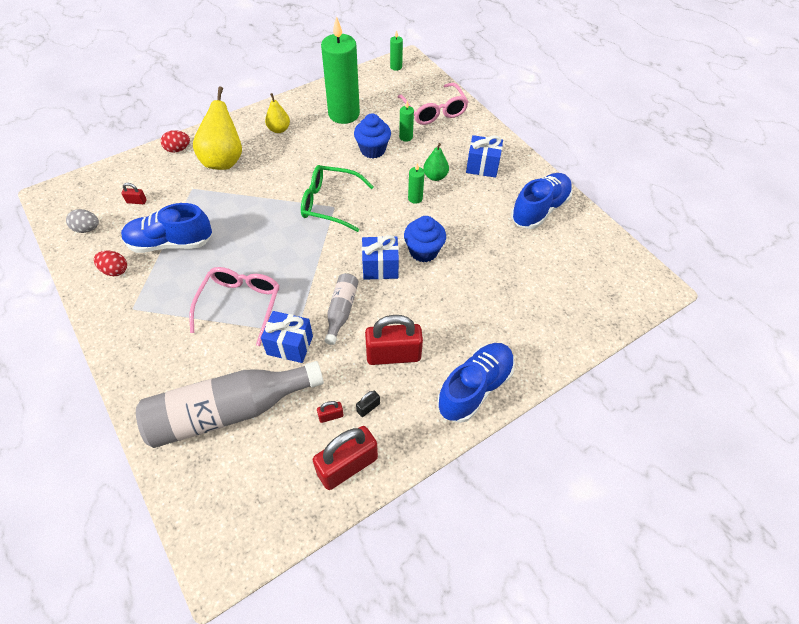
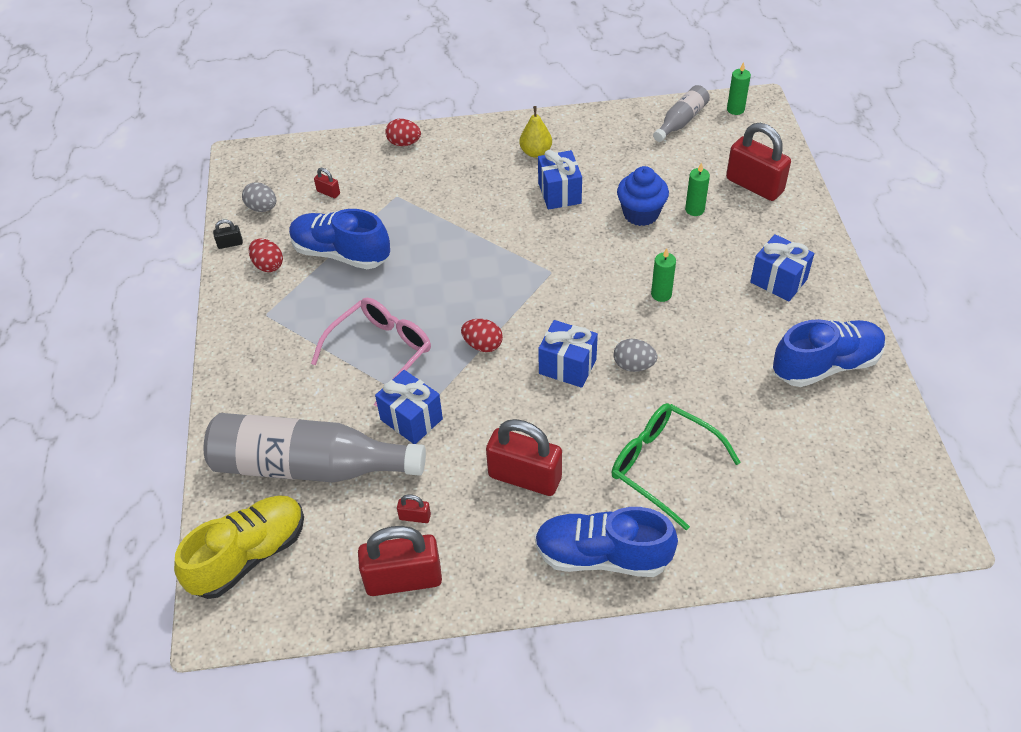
camera: 30 degrees right, 5 degrees down
yellow pear [193,86,242,170] -> none
green glasses [301,165,374,232] -> green glasses moved to [611,403,741,530]
green candle [321,16,360,124] -> none
grey bottle [324,273,359,345] -> grey bottle moved to [653,85,710,142]
black padlock [356,391,380,417] -> black padlock moved to [213,219,243,249]
pink glasses [398,83,469,125] -> red padlock [726,123,791,201]
blue cupcake [404,216,446,262] -> grey egg [614,339,657,372]
green pear [423,143,449,181] -> none
blue shoe [437,343,515,423] -> blue shoe turned 150 degrees counterclockwise [535,507,678,577]
none -> yellow shoe [174,495,304,599]
none -> red egg [461,319,503,352]
none -> blue gift [538,150,582,210]

